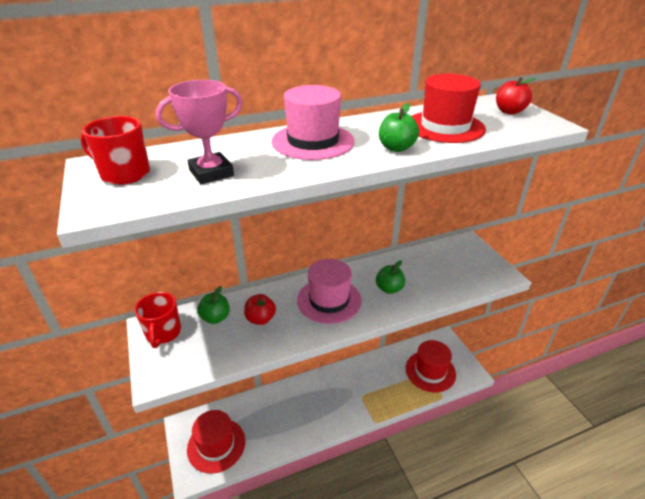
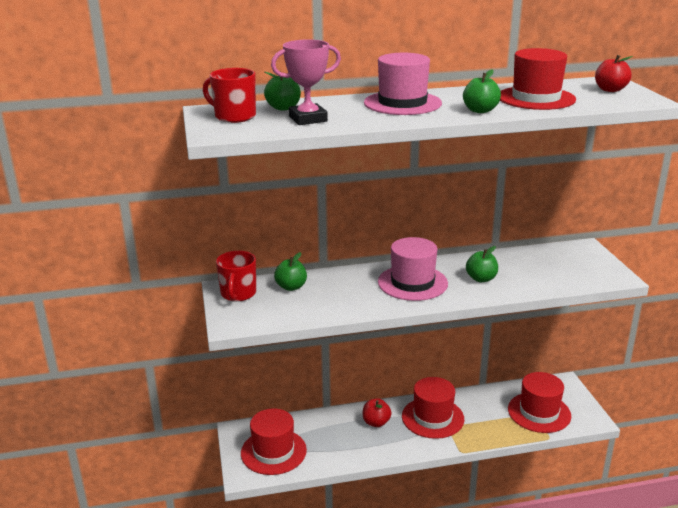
camera: 10 degrees right, 10 degrees down
red apple [244,294,276,325] -> red apple moved to [363,398,391,427]
none -> green apple [264,71,301,111]
none -> red hat [402,377,464,439]

